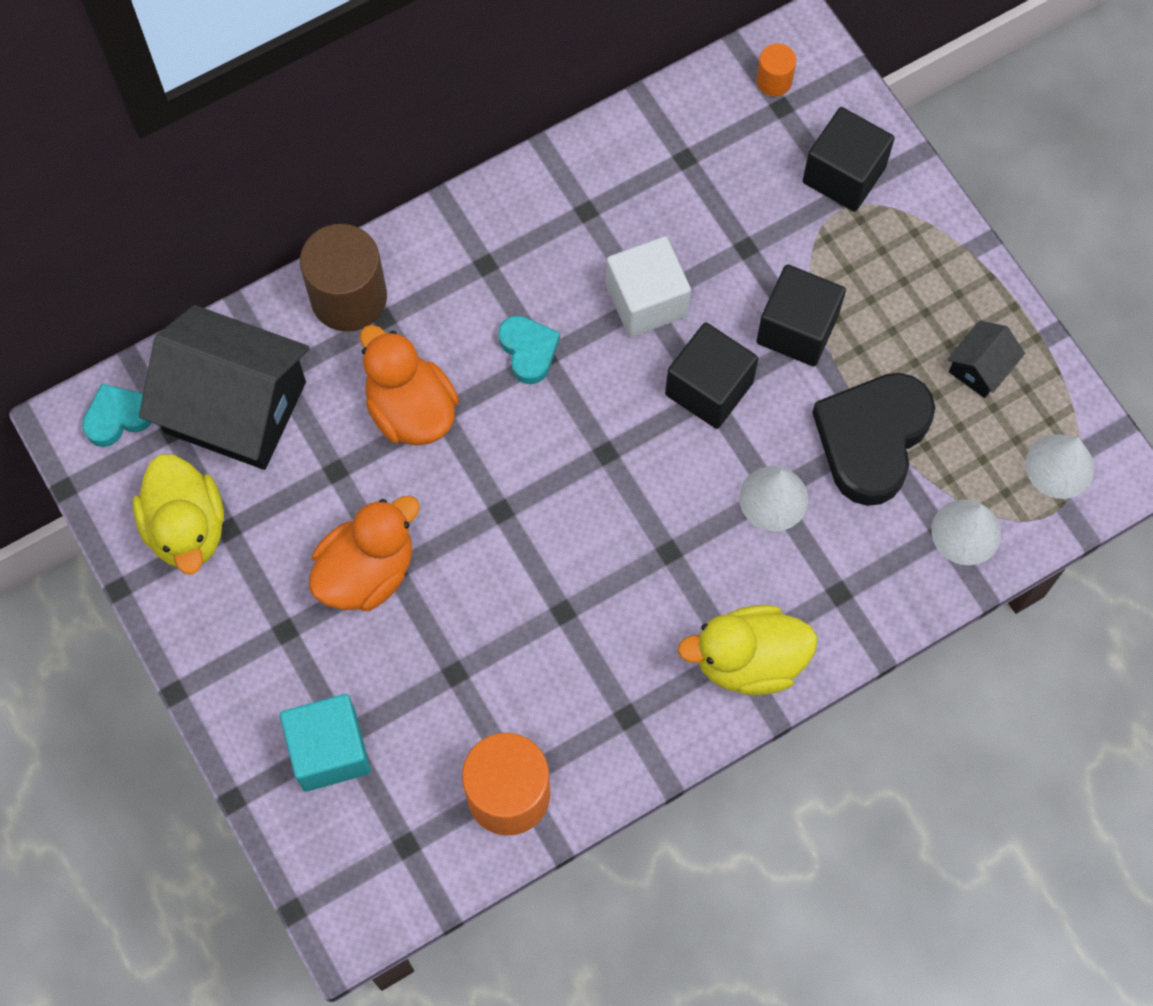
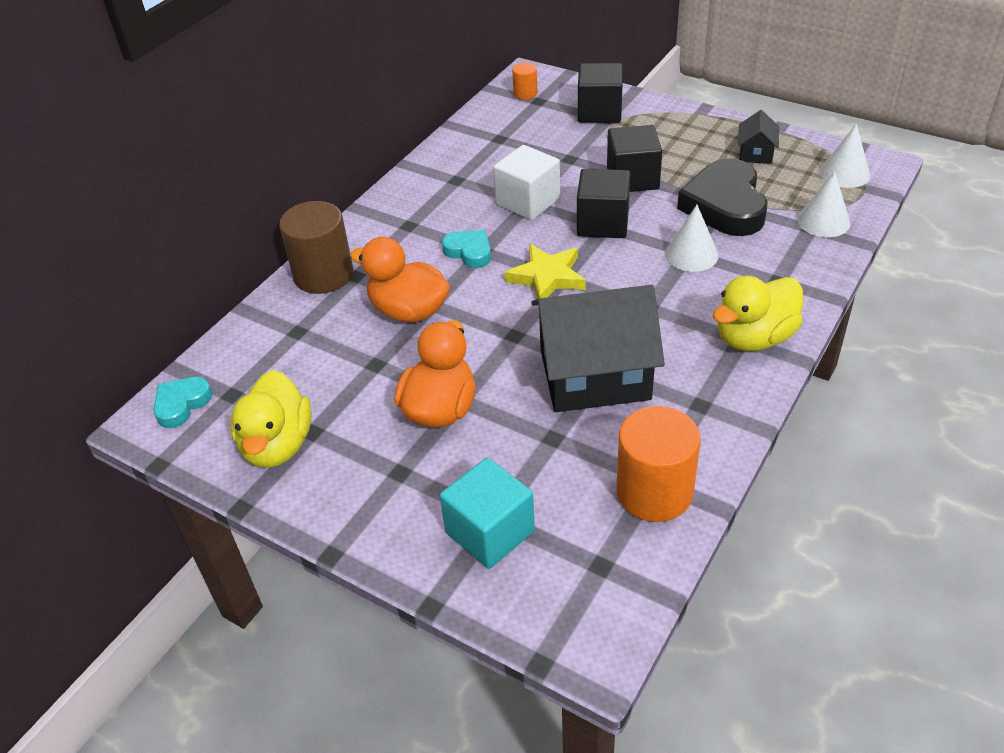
camera: 25 degrees left, 25 degrees down
yellow duck [133,454,224,574] -> yellow duck turned 45 degrees clockwise [230,370,312,468]
black house [139,305,310,470] -> black house moved to [531,285,665,412]
none -> yellow star [505,244,586,299]

